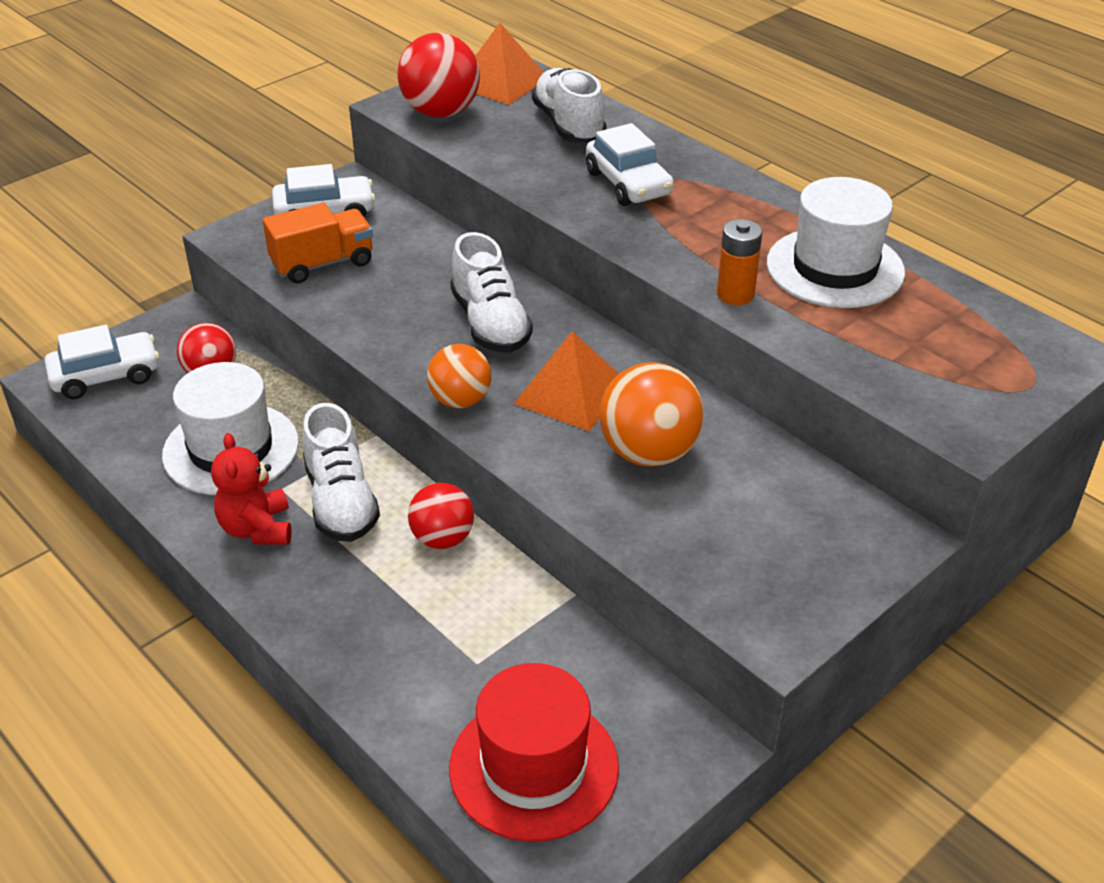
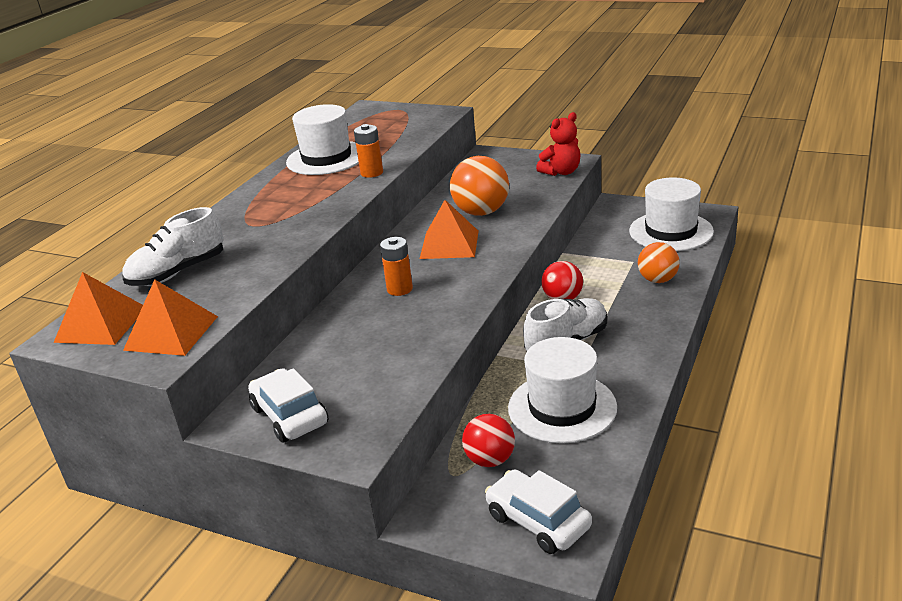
camera: 110 degrees left, 10 degrees down
red teddy bear [211,433,292,545] -> red teddy bear moved to [536,112,581,176]
orange truck [263,203,373,284] -> none
red ball [397,32,480,118] -> orange pyramid [123,279,218,356]
orange ball [427,344,492,408] -> orange ball moved to [638,242,680,283]
red hat [449,663,619,842] -> white hat [629,177,714,251]
white shoe [450,232,533,353] -> orange battery [380,237,413,296]
white car [586,123,674,206] -> none

